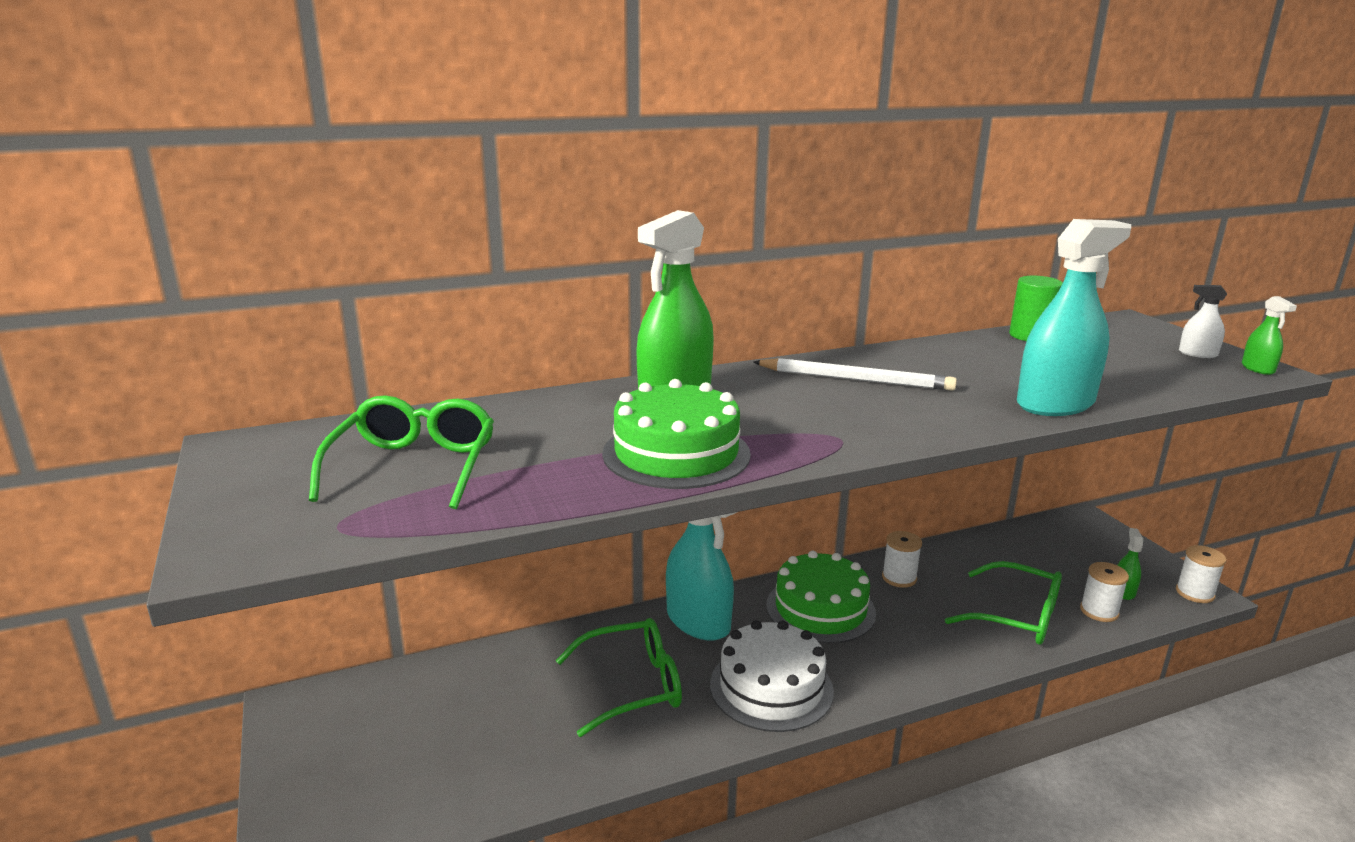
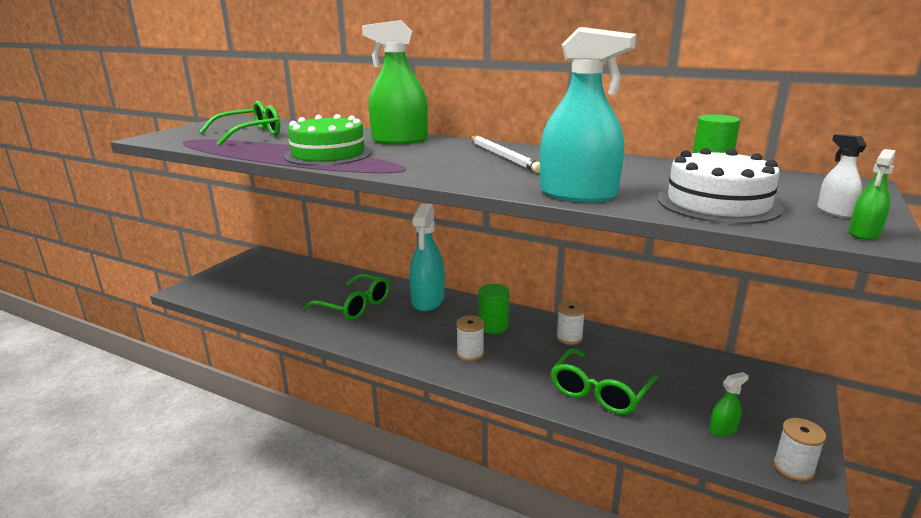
camera: 50 degrees right, 0 degrees up
white cake [710,620,834,732] -> white cake moved to [657,148,783,224]
green cake [766,551,876,644] -> green cylinder [479,284,509,334]
green glasses [945,561,1062,645] -> green glasses turned 45 degrees clockwise [551,348,658,415]
white spool [1080,562,1129,622] -> white spool moved to [456,316,484,361]

